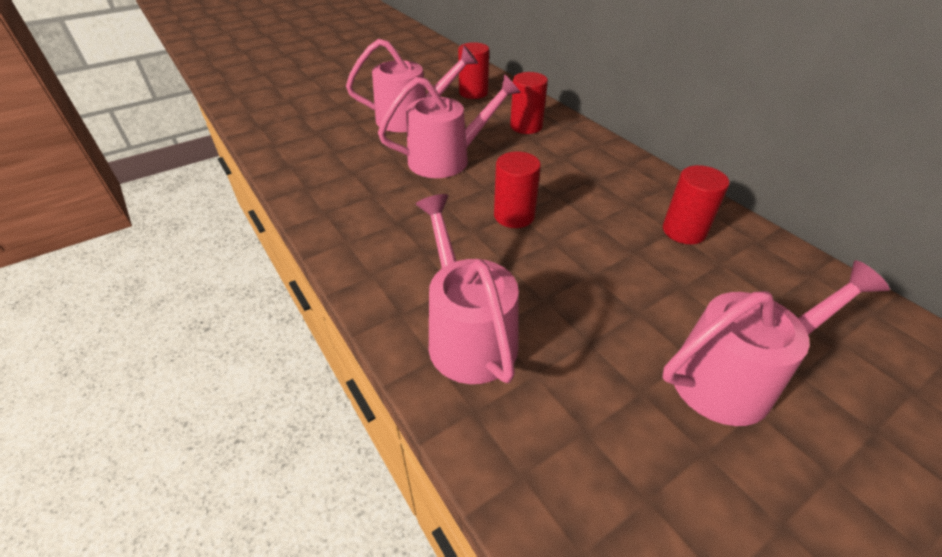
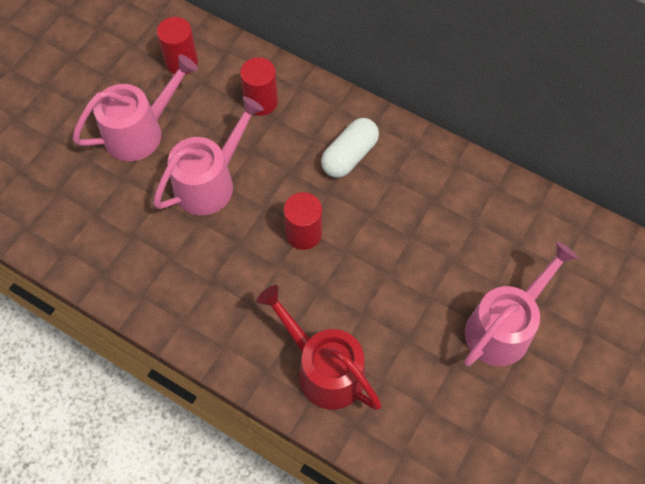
camera: 25 degrees left, 20 degrees up
pink watering can [416,194,519,384] -> red watering can [257,285,382,410]
red cylinder [663,165,730,244] -> none
none -> white capsule [321,118,379,178]

